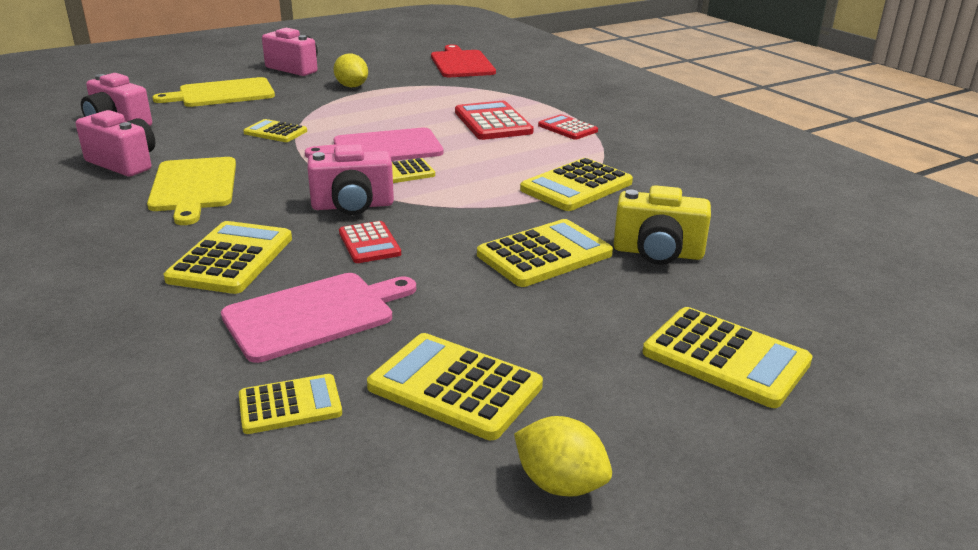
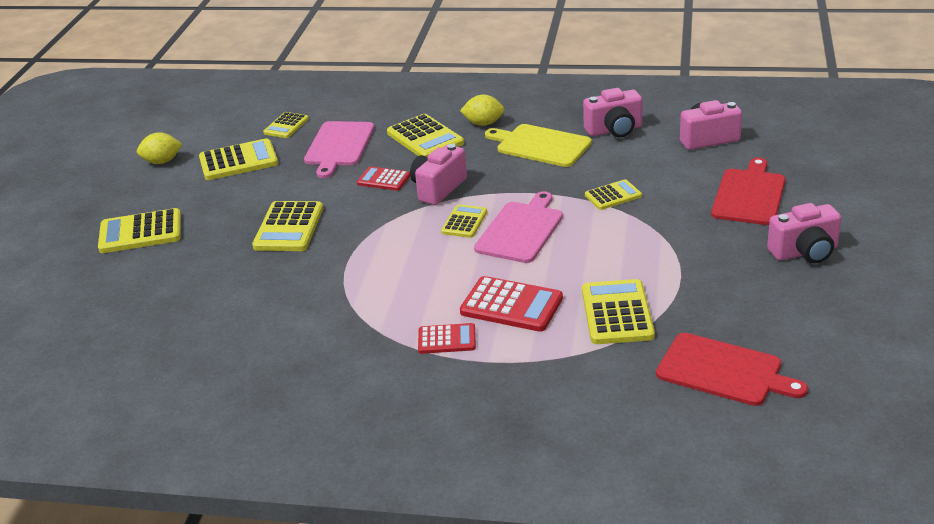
camera: 135 degrees right, 5 degrees up
yellow cutting board [152,77,275,107] -> red cutting board [711,158,785,225]
yellow lemon [333,54,368,87] -> yellow lemon moved to [460,95,505,126]
yellow calculator [520,158,633,211] -> yellow calculator moved to [582,279,655,344]
yellow camera [614,185,711,265] -> none

